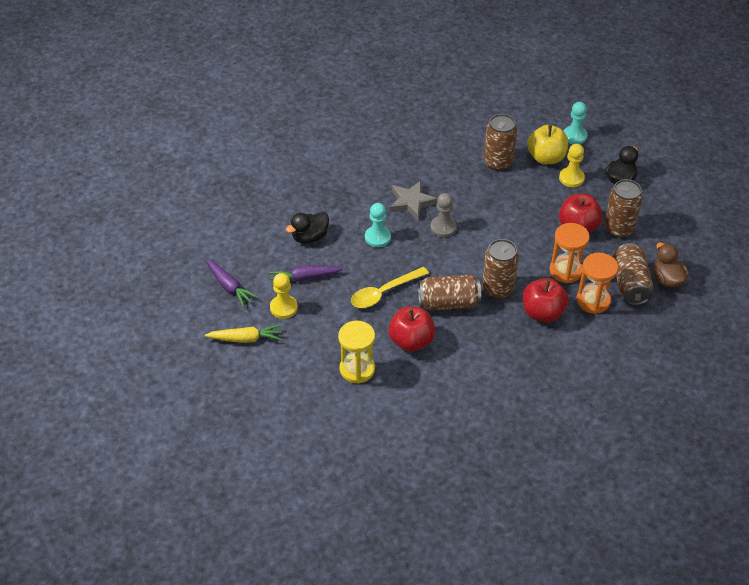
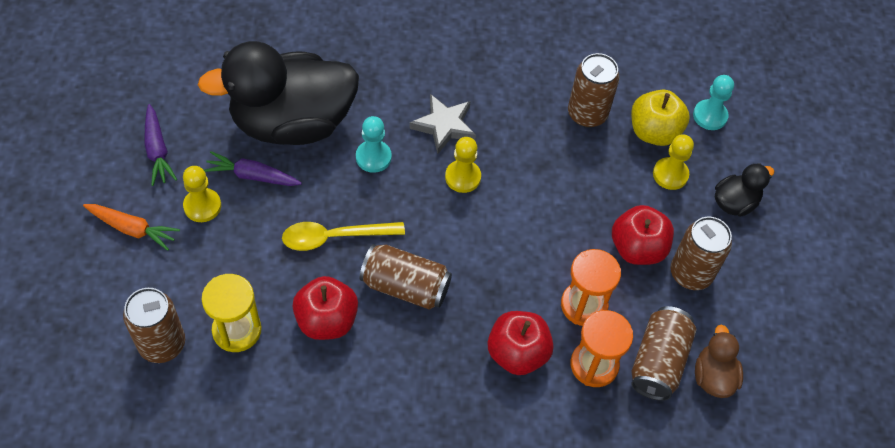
camera: 20 degrees right, 10 degrees up
yellow carrot [205,325,282,343] -> orange carrot [83,204,180,251]
black duck [286,212,329,244] -> black duck [198,41,359,145], size x2.31
grey pawn [430,193,457,237] -> yellow pawn [445,137,481,193]
brown can [482,239,519,299] -> brown can moved to [123,288,185,363]

